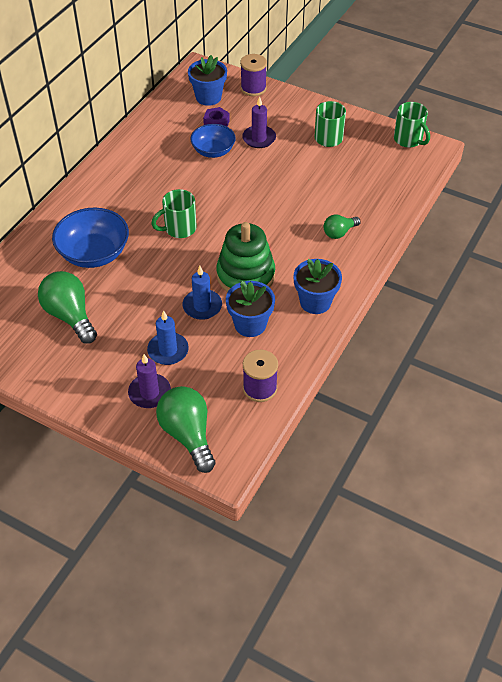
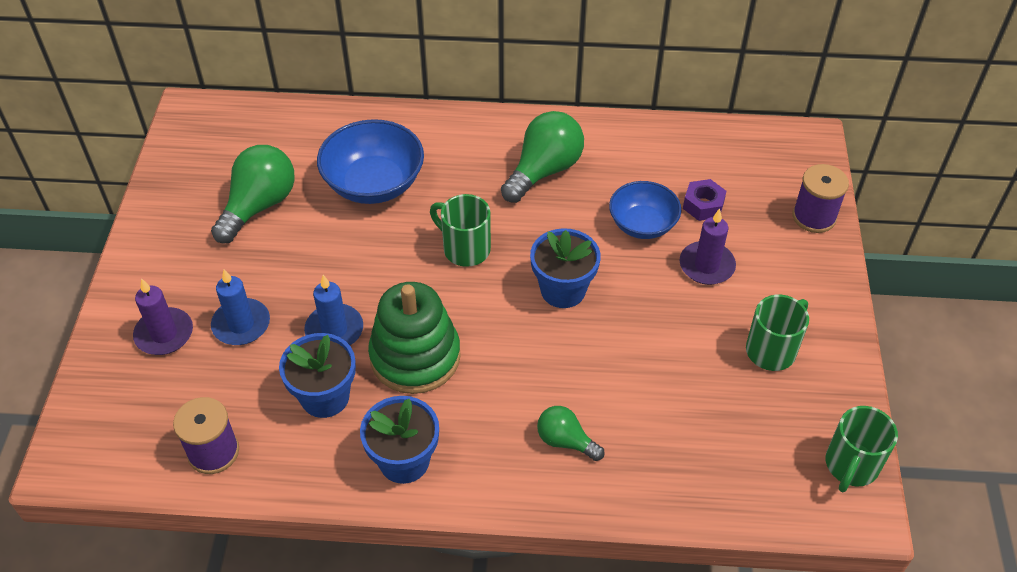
camera: 65 degrees right, 0 degrees up
green light bulb [156,386,216,473] -> green light bulb moved to [501,111,584,203]
blue flower pot [188,55,227,106] -> blue flower pot moved to [530,228,601,308]

